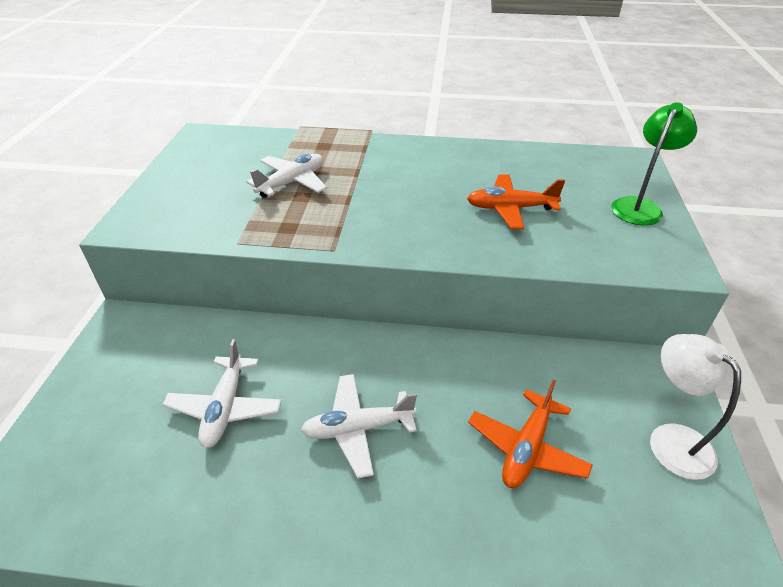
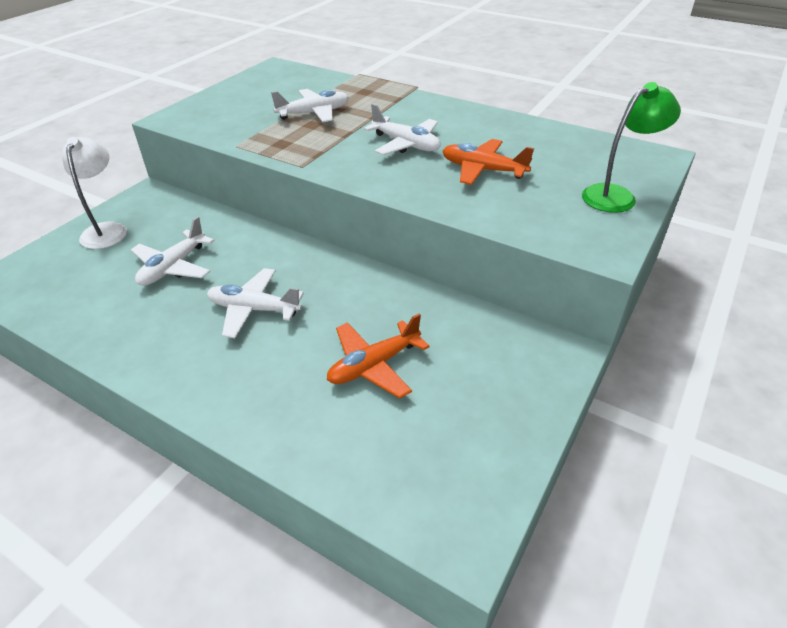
camera: 25 degrees right, 0 degrees up
white lamp [650,334,741,480] -> white lamp moved to [62,137,127,249]
none -> white plane [364,103,441,155]

